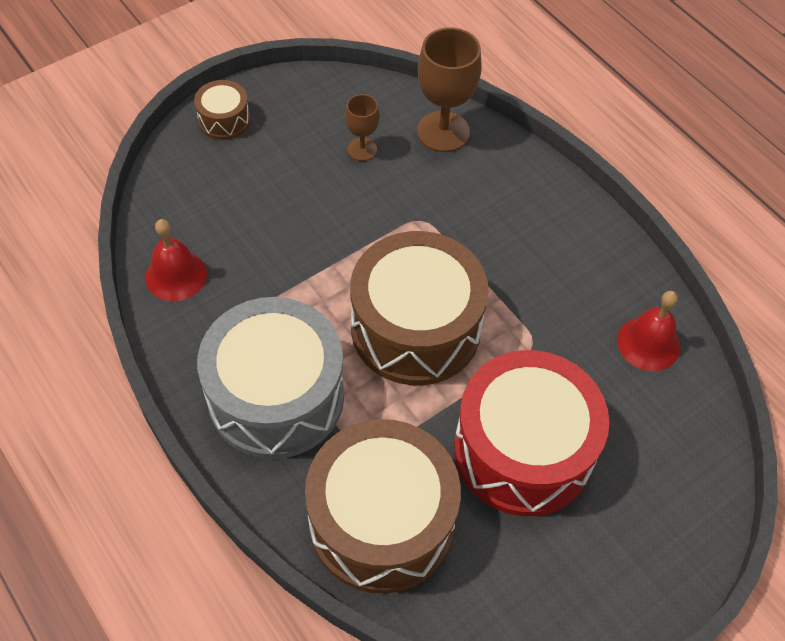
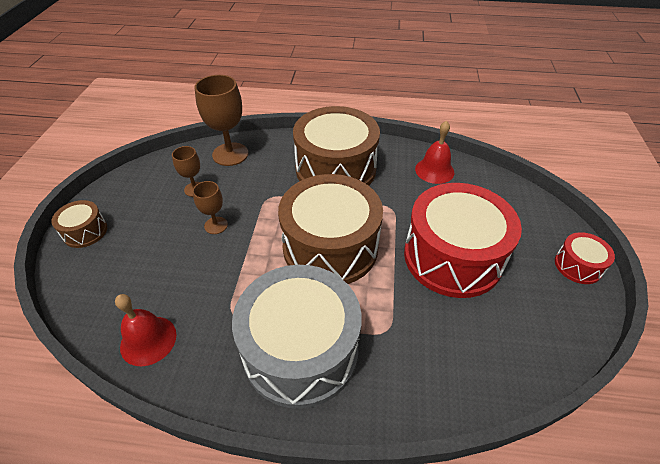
camera: 45 degrees left, 10 degrees down
brown drum [305,419,461,593] -> brown drum moved to [293,106,380,186]
none -> brown goblet [193,181,228,234]
none -> red drum [555,232,615,284]

